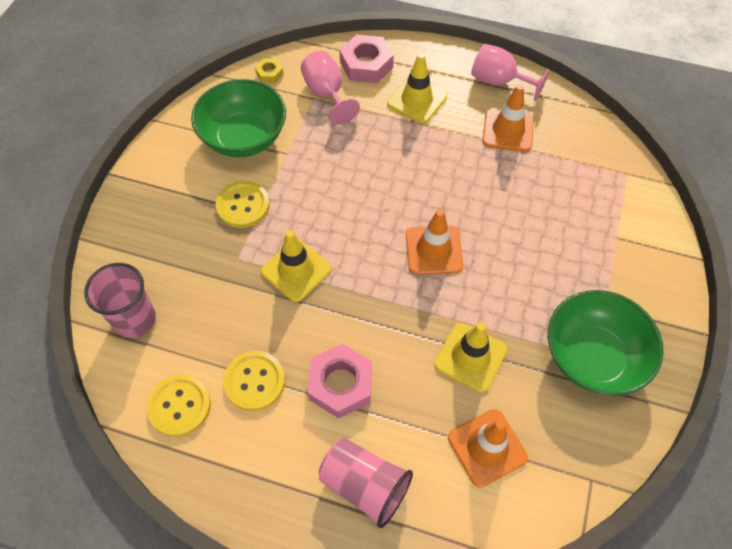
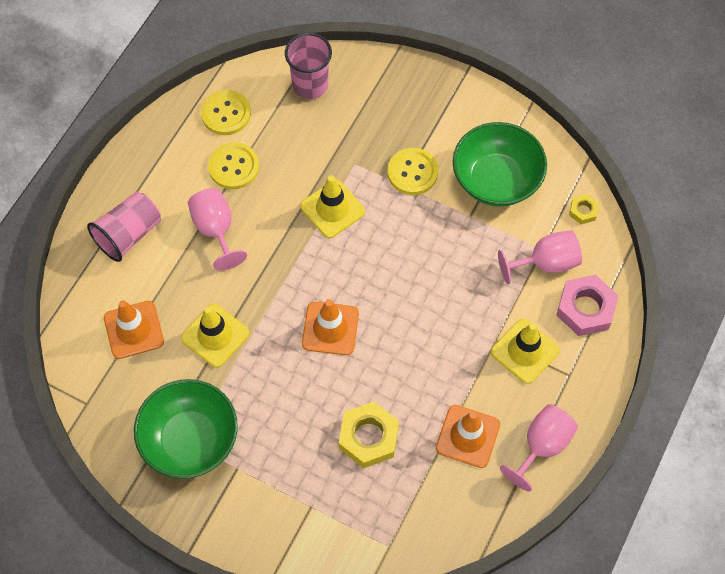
camera: 100 degrees right, 5 degrees up
pink nut [307,343,372,419] -> pink goblet [188,188,247,271]
none -> yellow nut [339,402,399,468]

